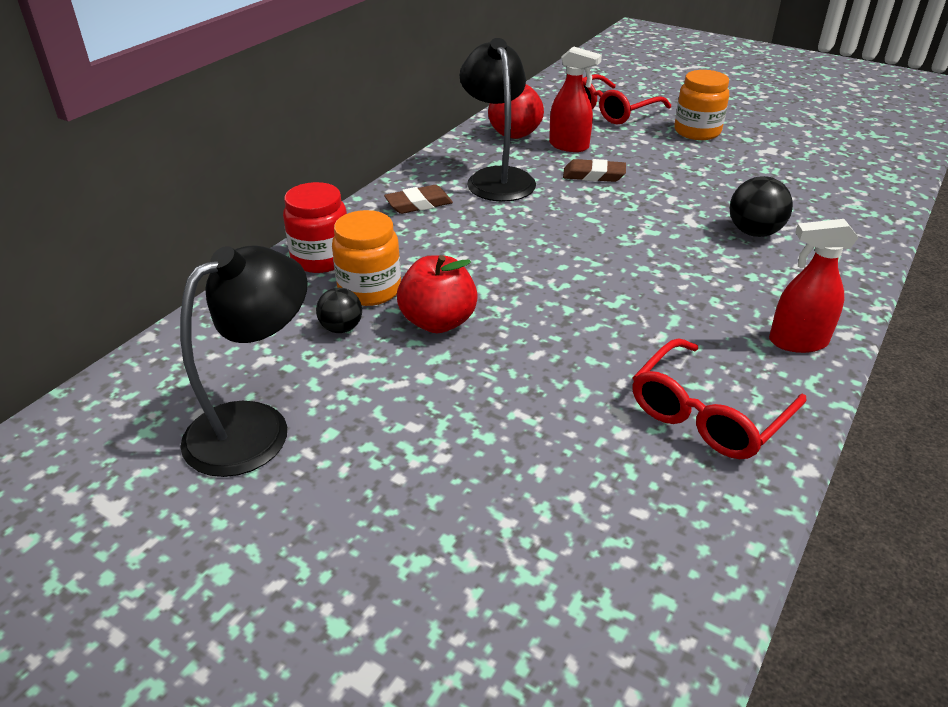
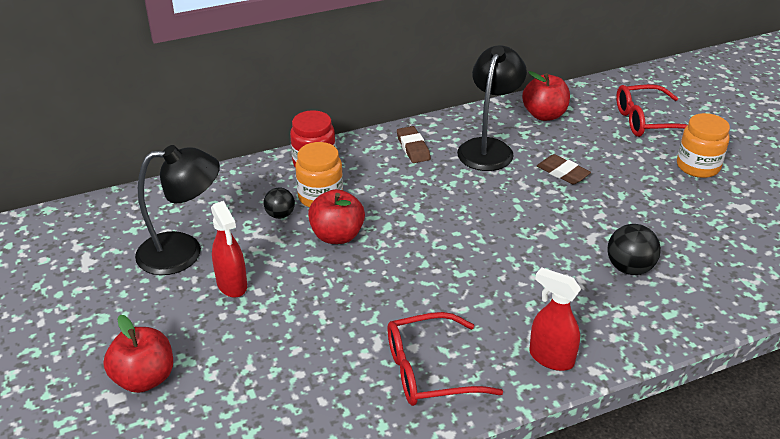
camera: 35 degrees right, 0 degrees up
brown eraser [384,185,453,214] -> brown eraser turned 60 degrees clockwise [397,126,431,163]
red spray bottle [549,46,602,152] -> red spray bottle moved to [211,201,247,298]
none -> red apple [103,315,173,393]

